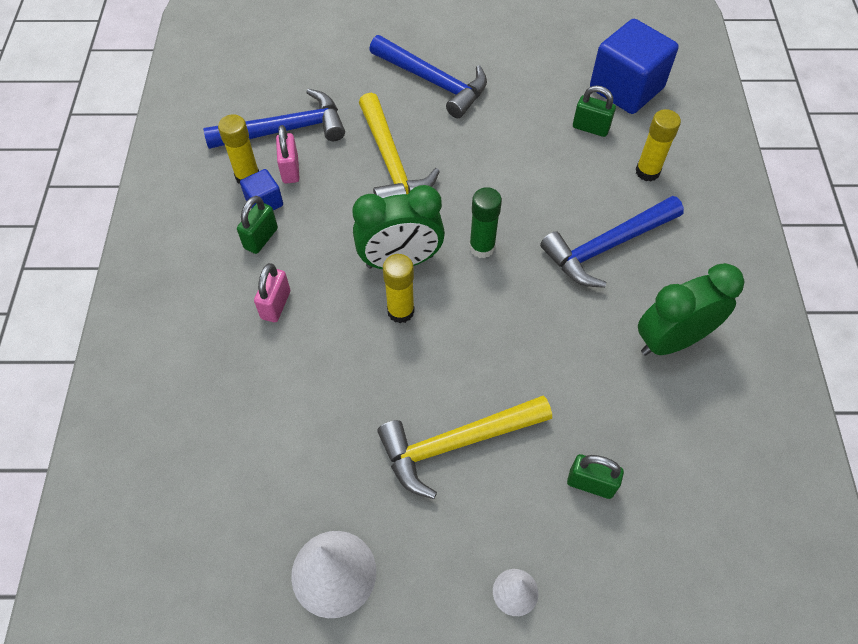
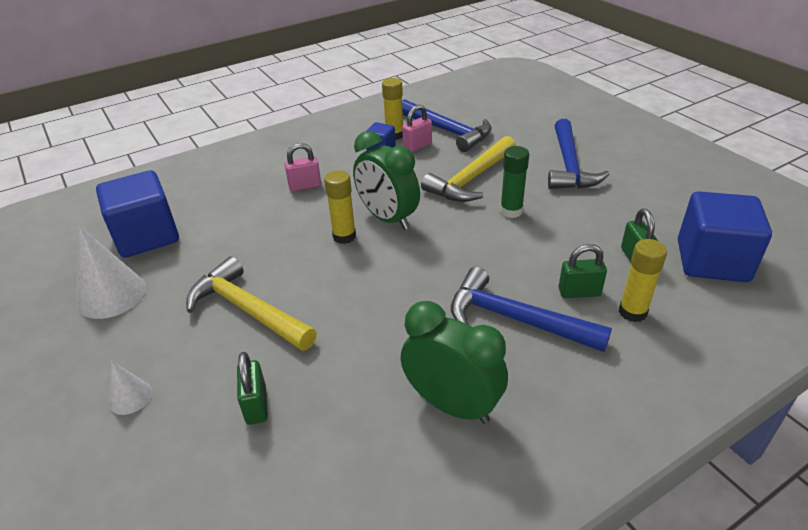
camera: 60 degrees right, 20 degrees down
green padlock [237,196,278,254] -> green padlock moved to [559,244,607,298]
green glue stick [469,187,502,258] -> green glue stick moved to [500,146,529,218]
none -> blue cube [96,170,179,258]

